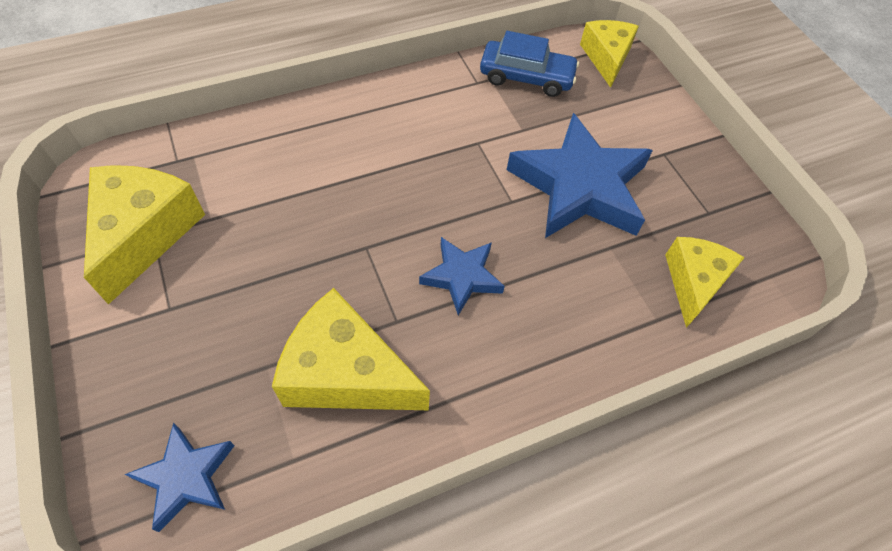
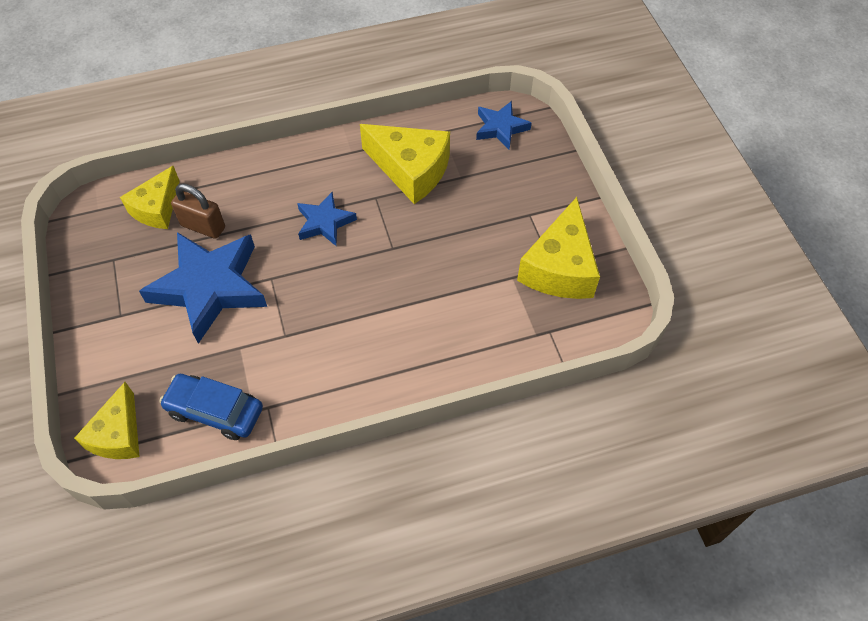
camera: 170 degrees left, 0 degrees up
none -> brown padlock [171,183,225,239]

